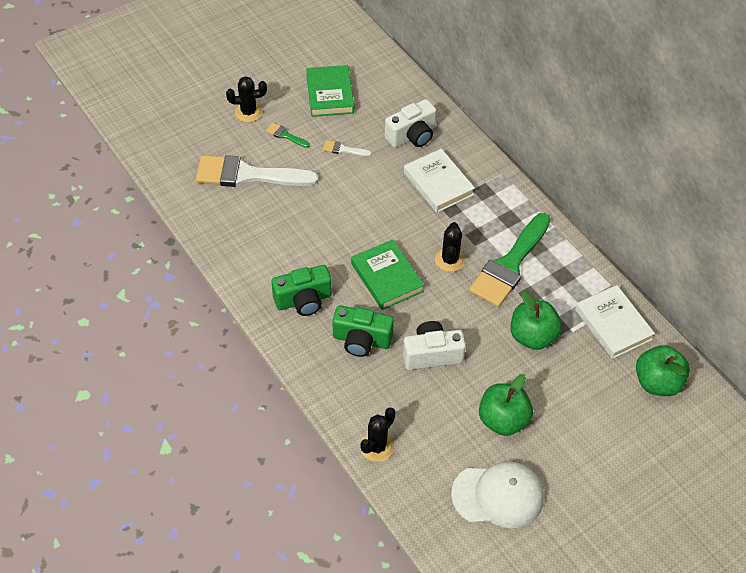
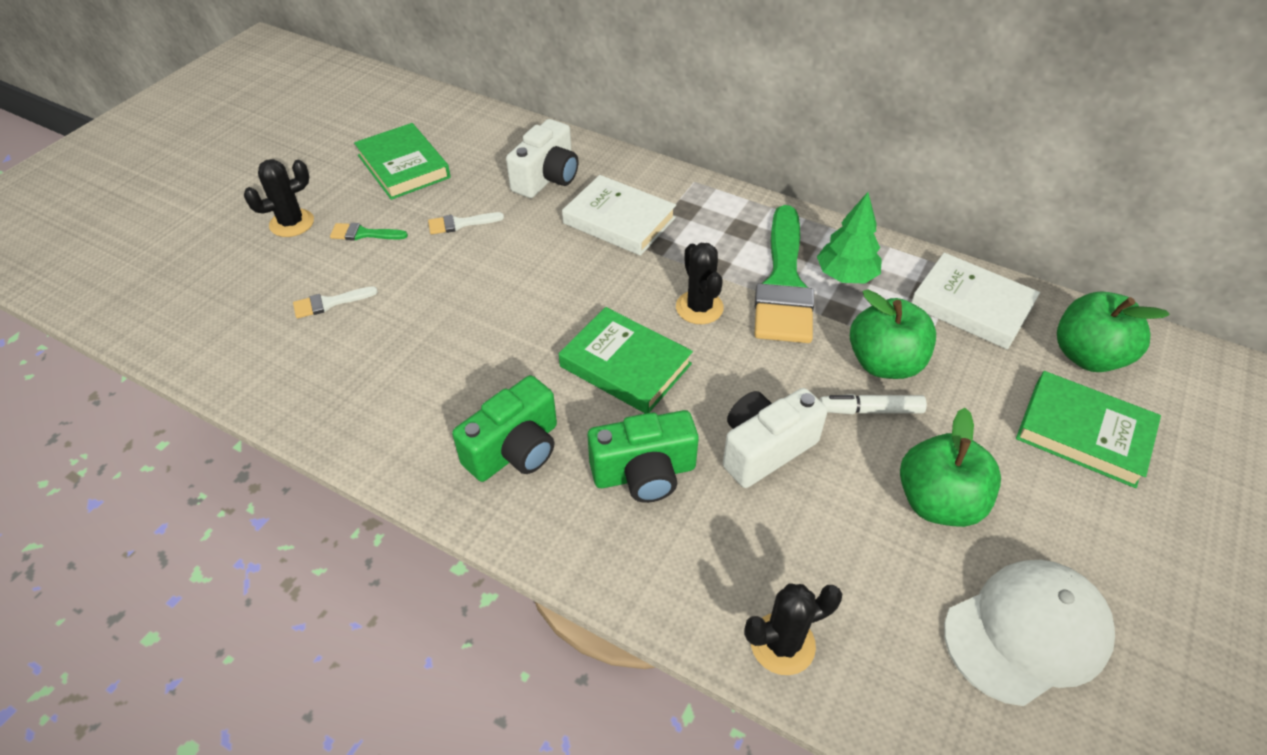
camera: 25 degrees left, 5 degrees down
white brush [196,155,319,187] -> white brush [293,286,378,318], size x0.41
black cactus [360,408,396,462] -> black cactus turned 60 degrees clockwise [744,583,842,675]
none -> green tree [817,192,882,284]
none -> white marker [820,394,927,414]
none -> green book [1016,371,1161,488]

